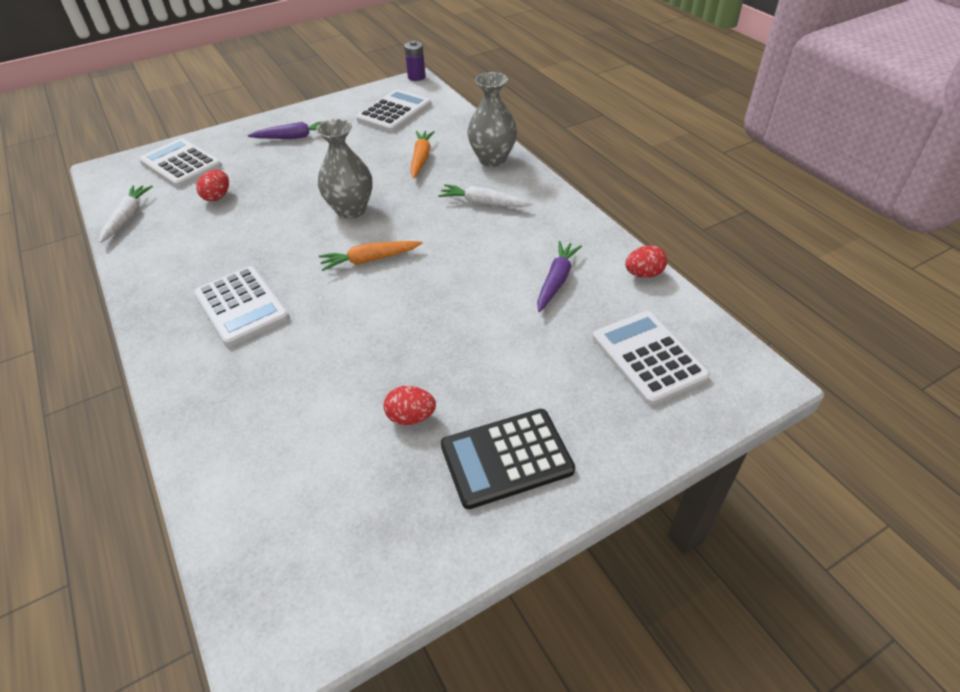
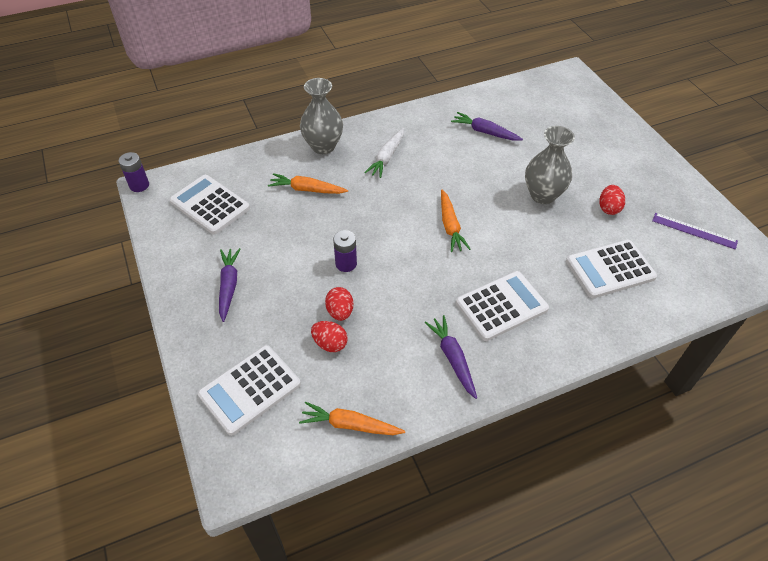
camera: 85 degrees left, 5 degrees up
white carrot [99,185,153,243] -> orange carrot [299,402,405,435]
grey vase [316,119,373,219] -> grey vase moved to [525,126,575,204]
black calculator [441,409,575,509] -> none
white calculator [593,311,710,405] -> white calculator moved to [566,240,657,298]
red egg [625,245,667,278] -> red egg moved to [325,287,353,321]
none -> purple battery [333,230,357,272]
none -> purple carrot [424,315,477,399]
none -> purple ruler [652,213,738,249]

